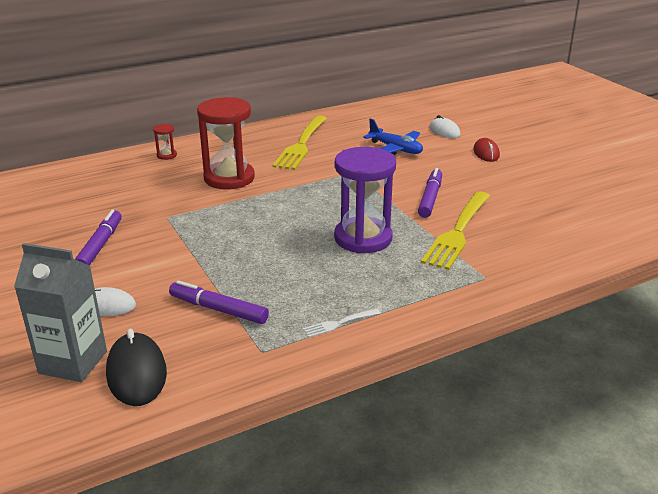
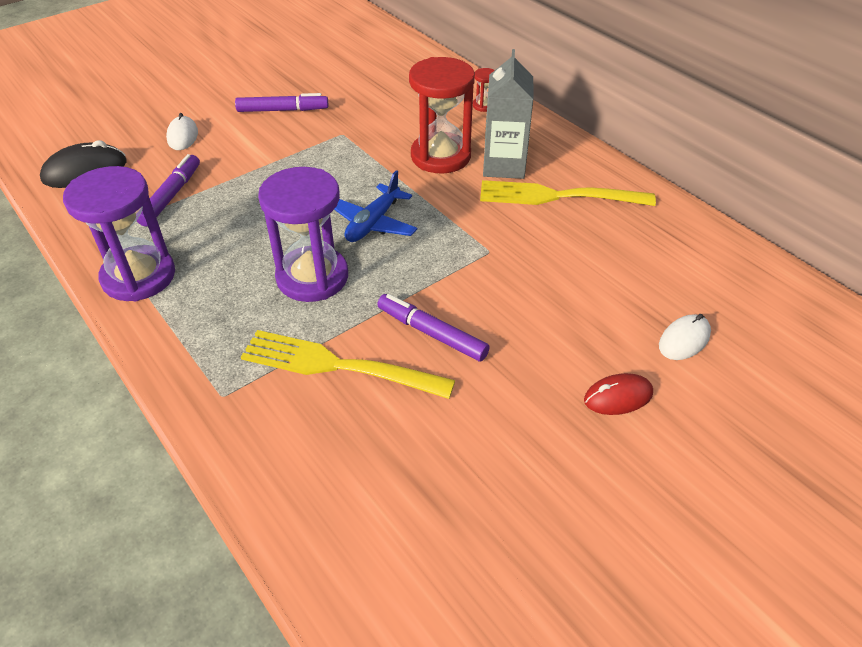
camera: 80 degrees right, 15 degrees up
grey carton [14,243,107,382] -> grey carton moved to [483,49,534,179]
white fork [303,309,381,338] -> purple hourglass [63,166,175,301]
blue plane [363,118,423,155] -> blue plane moved to [334,170,417,242]
purple marker [418,168,442,218] -> purple marker turned 150 degrees counterclockwise [377,294,490,362]

